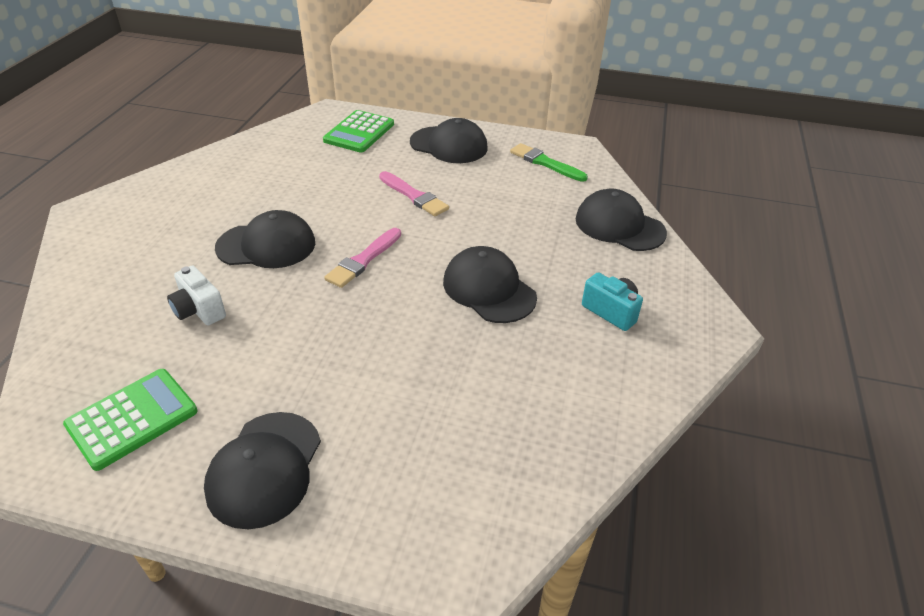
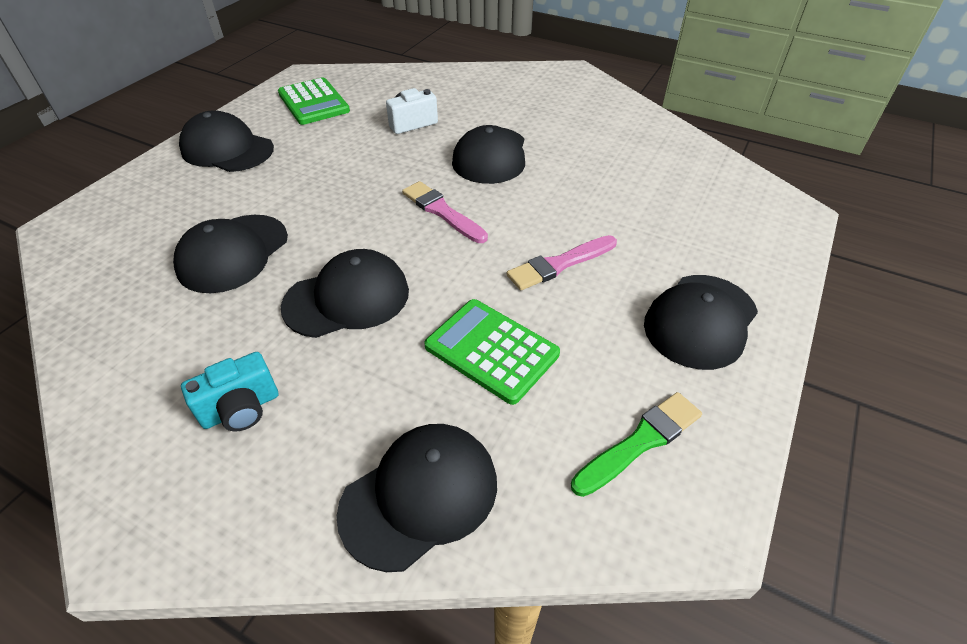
camera: 105 degrees right, 5 degrees up
green calculator [323,110,394,152] -> green calculator moved to [424,299,560,405]
none -> black cap [173,215,288,293]

